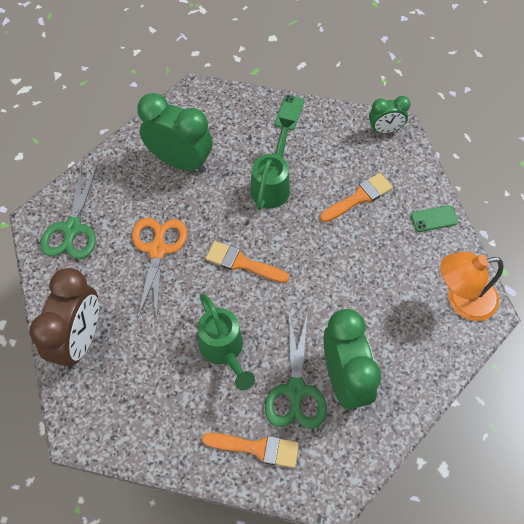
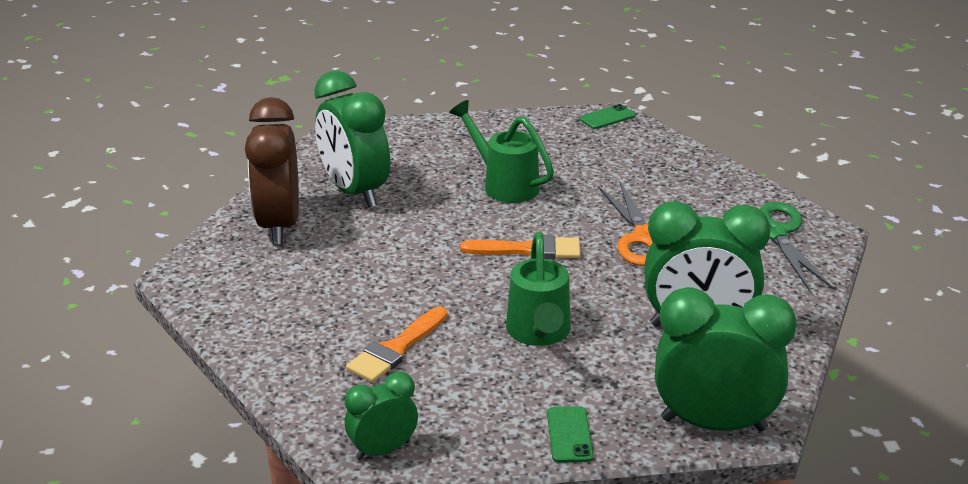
camera: 160 degrees right, 30 degrees down
brown clock [30,268,99,369] -> brown clock moved to [245,97,299,245]
orange brush [202,433,299,468] -> none
green scissors [265,315,327,429] -> none
green phone [411,205,458,232] -> green phone moved to [579,104,635,129]
orange lamp [440,252,503,321] -> none
none -> green clock [655,287,797,431]

